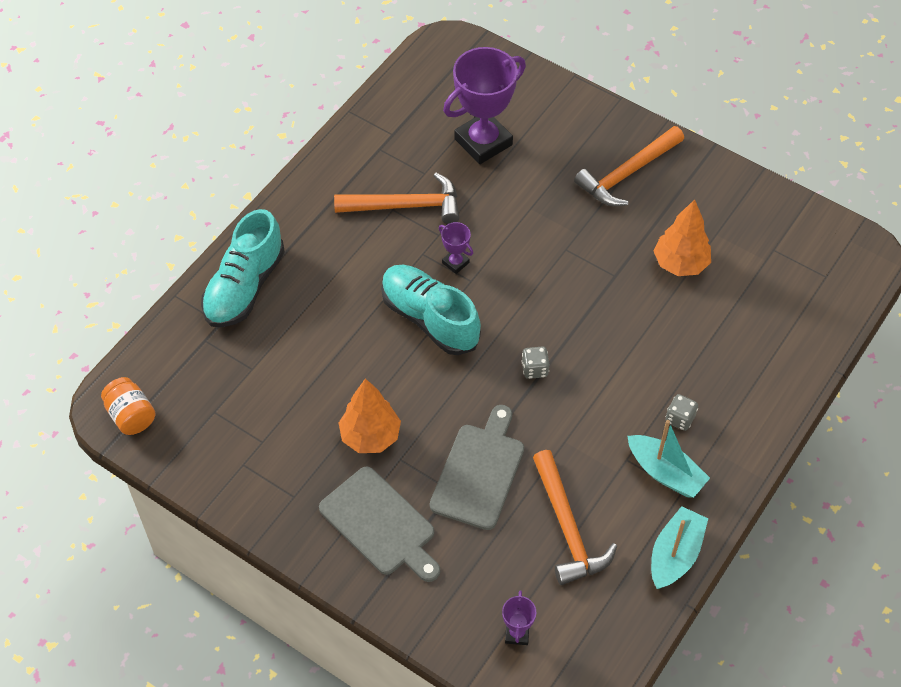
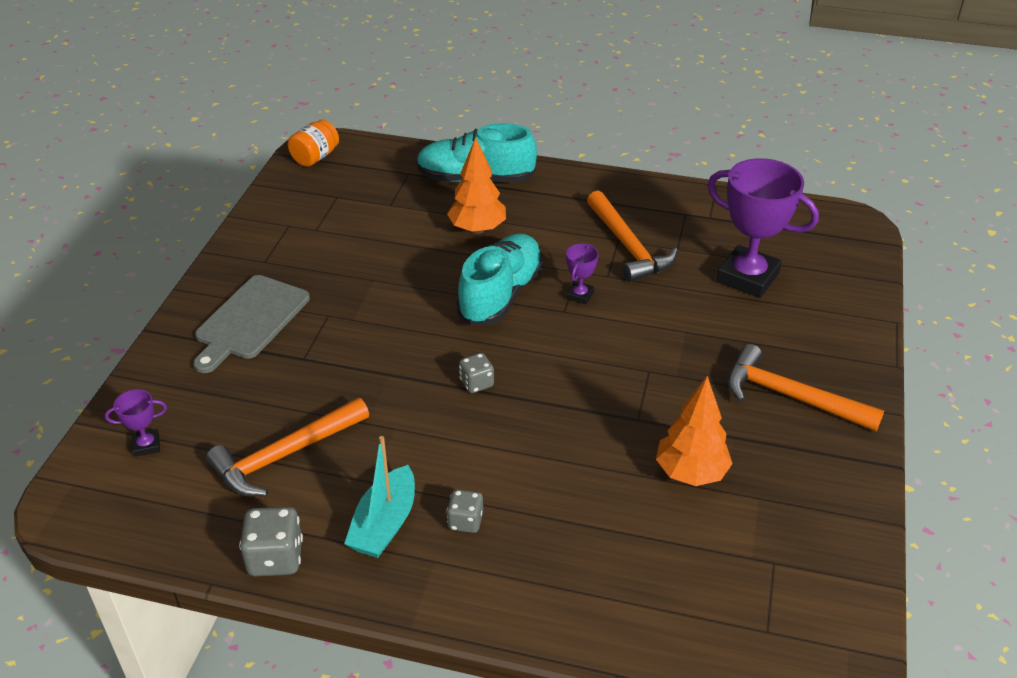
camera: 70 degrees right, 15 degrees down
orange tree [339,378,401,453] -> orange tree moved to [447,137,506,234]
grey cutting board [430,405,524,530] -> none
turquoise boat [651,506,708,589] -> grey dice [239,507,303,576]

